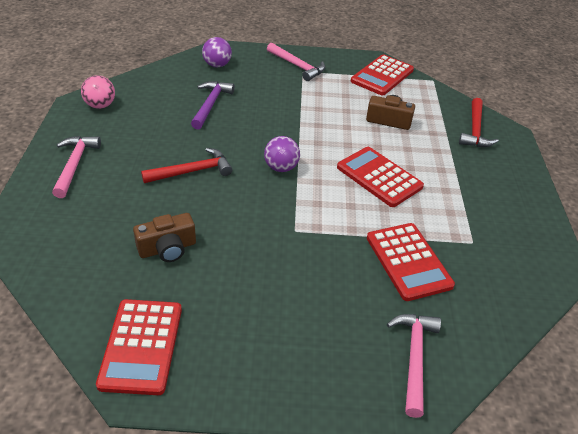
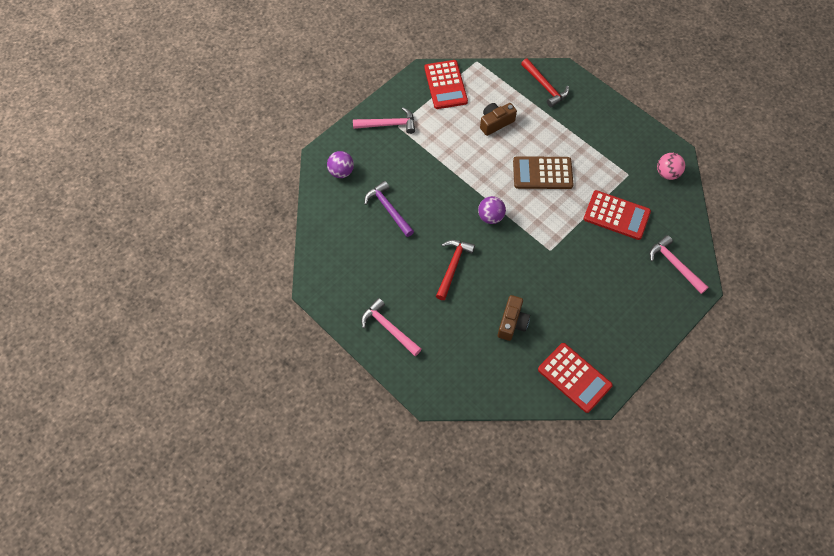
camera: 45 degrees left, 20 degrees up
pink ball [81,75,115,109] -> pink ball moved to [657,153,685,180]
red calculator [337,147,424,207] -> brown calculator [513,156,574,189]

